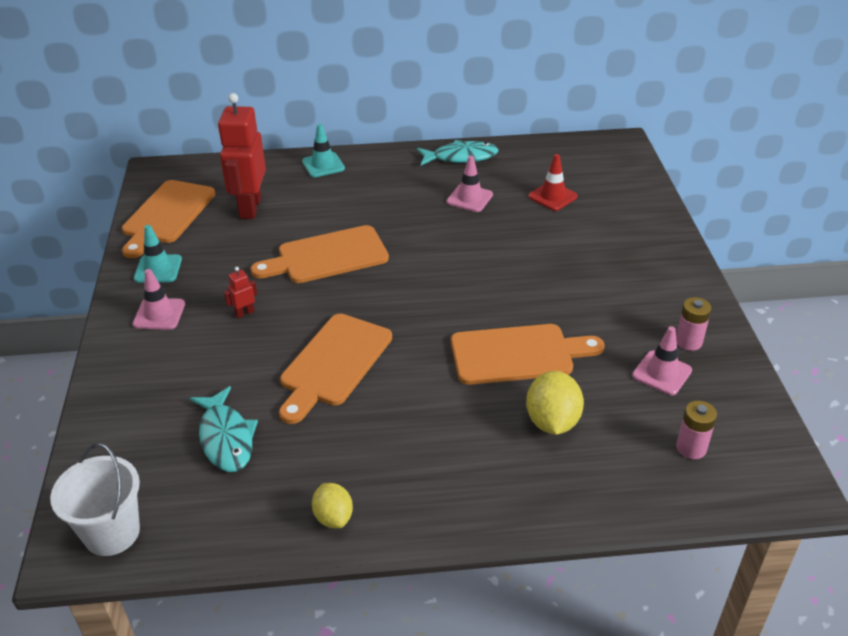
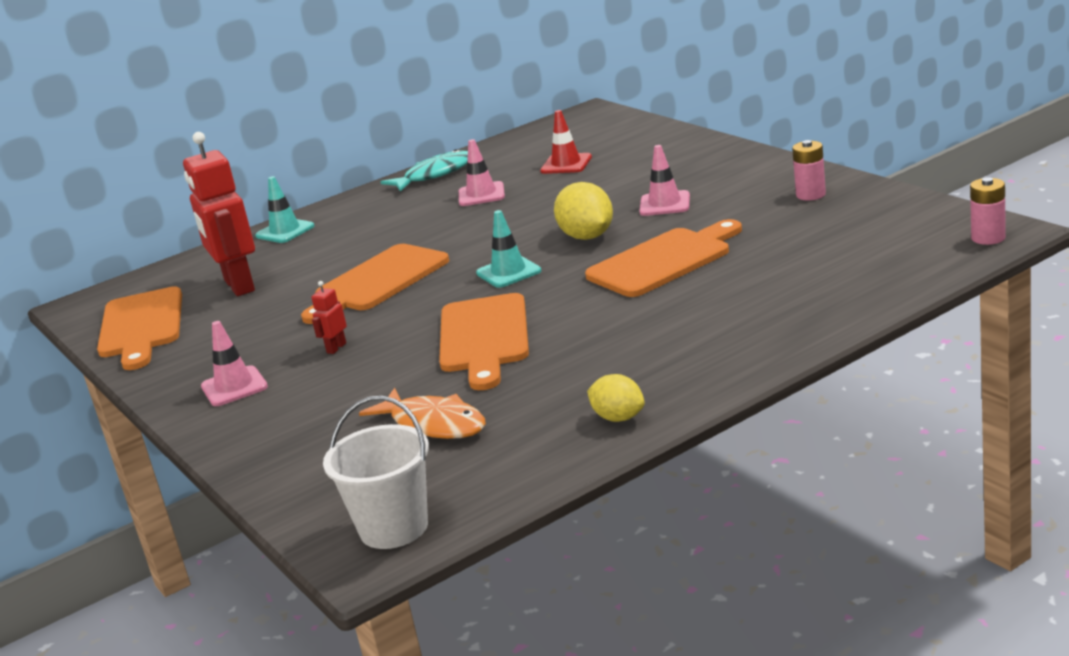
camera: 25 degrees left, 15 degrees down
turquoise traffic cone [134,225,182,283] -> turquoise traffic cone moved to [476,210,541,288]
turquoise fish [190,386,258,472] -> orange fish [359,388,486,439]
yellow lemon [526,371,584,435] -> yellow lemon moved to [554,182,613,240]
pink traffic cone [632,326,692,395] -> pink traffic cone moved to [639,145,690,216]
pink battery [676,401,717,459] -> pink battery moved to [970,177,1006,245]

